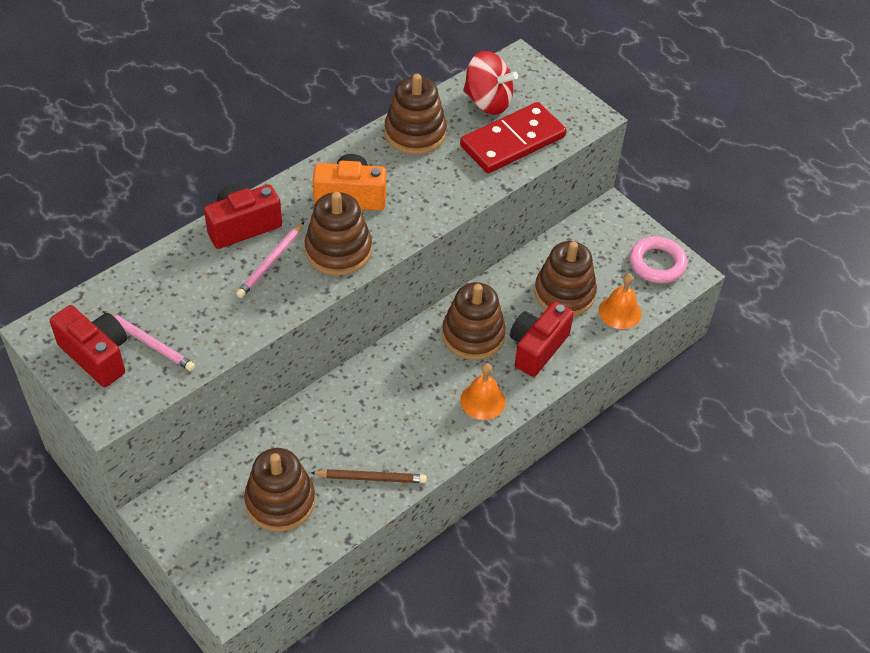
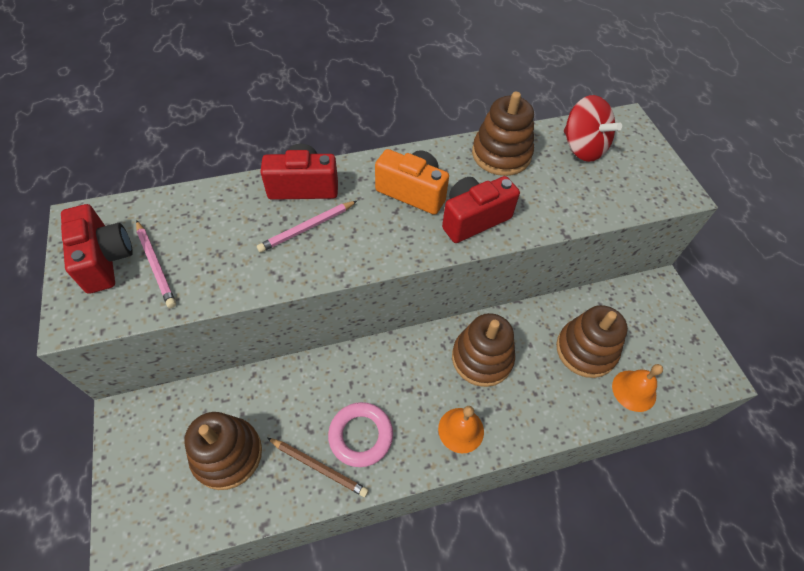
camera: 25 degrees right, 5 degrees up
brown stacking toy [305,192,372,276] -> none
red domino [460,102,566,173] -> none
red camera [510,301,574,377] -> red camera moved to [442,176,520,243]
pink ring [630,236,687,283] -> pink ring moved to [328,402,393,467]

